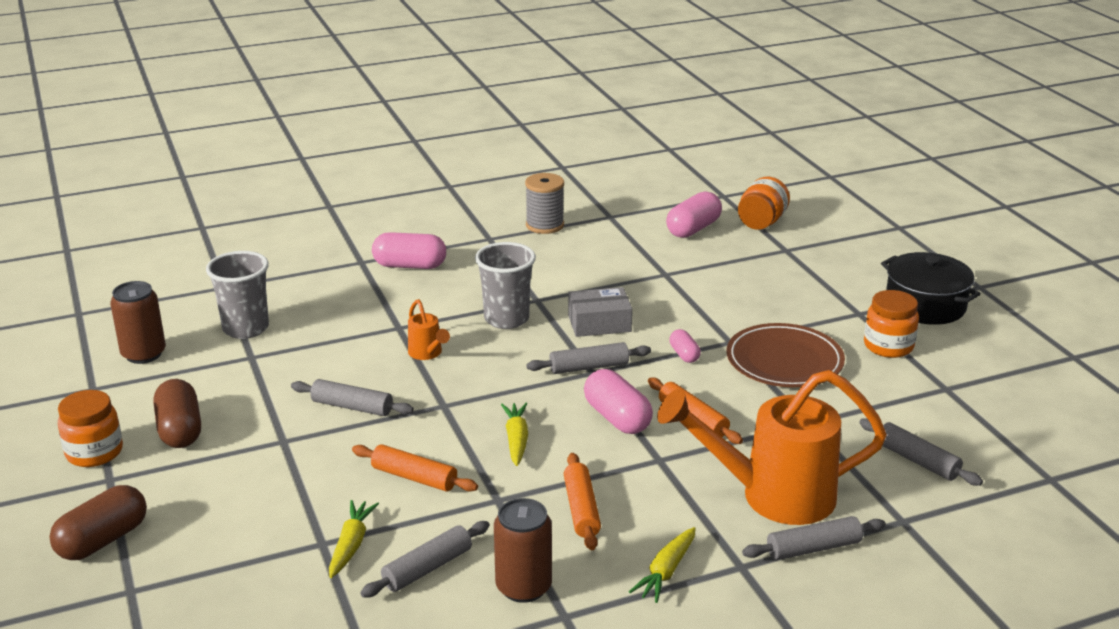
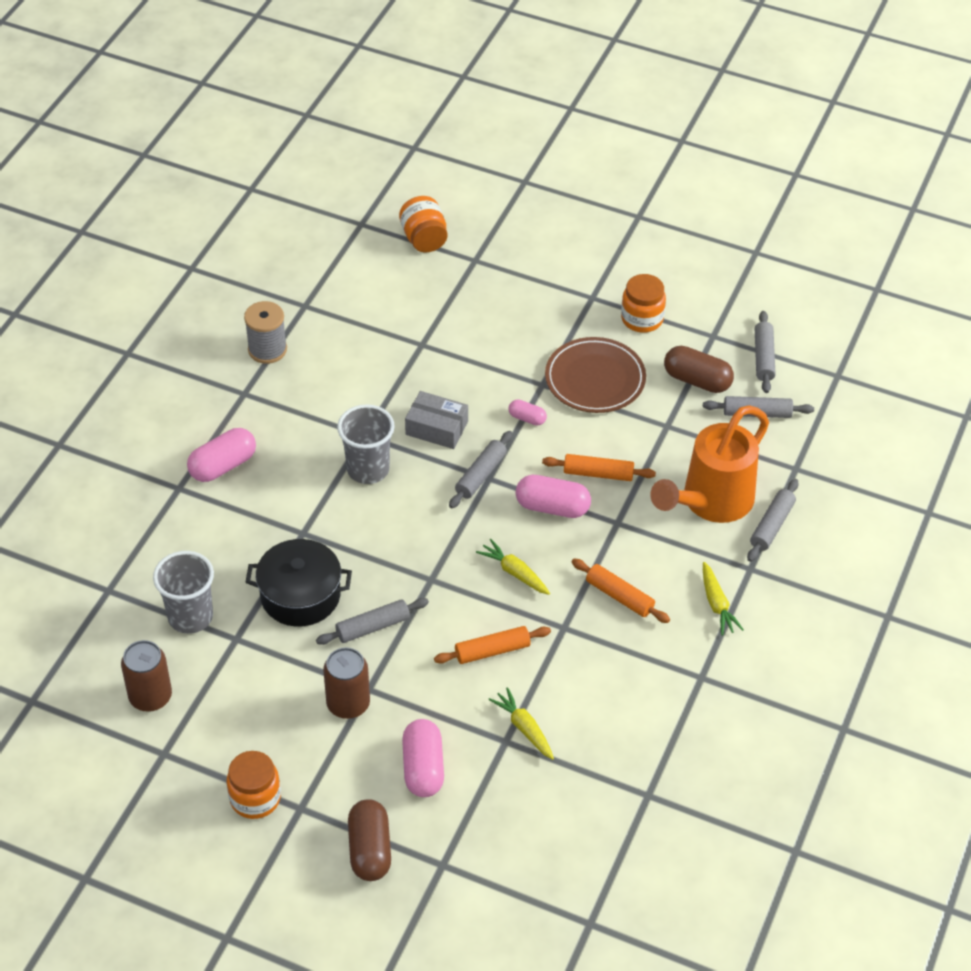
camera: 45 degrees left, 20 degrees up
brown capsule [154,379,201,448] -> brown capsule moved to [664,346,734,393]
grey rolling pin [360,521,490,598] -> grey rolling pin moved to [755,311,776,393]
orange watering can [408,299,450,360] -> none
brown can [494,498,552,603] -> brown can moved to [323,647,370,719]
grey box [568,287,632,337] -> grey box turned 75 degrees clockwise [405,391,468,449]
pink capsule [666,191,722,238] -> pink capsule moved to [402,719,444,797]
black pot [881,252,981,325] -> black pot moved to [246,539,352,627]

